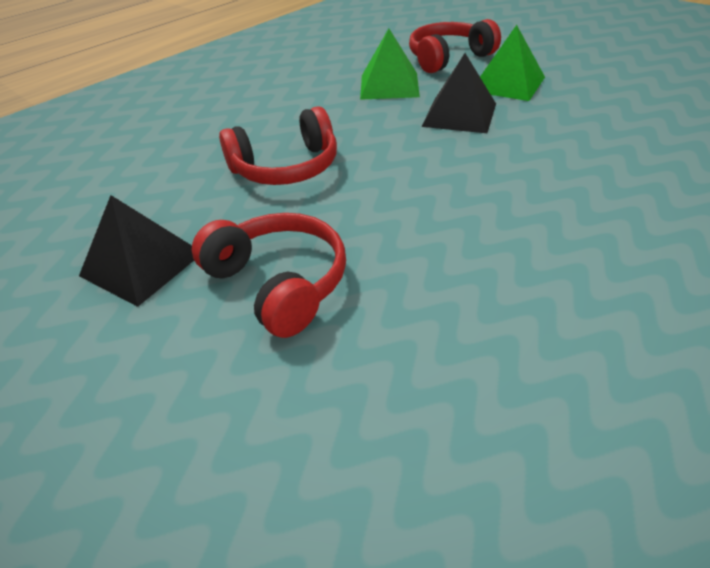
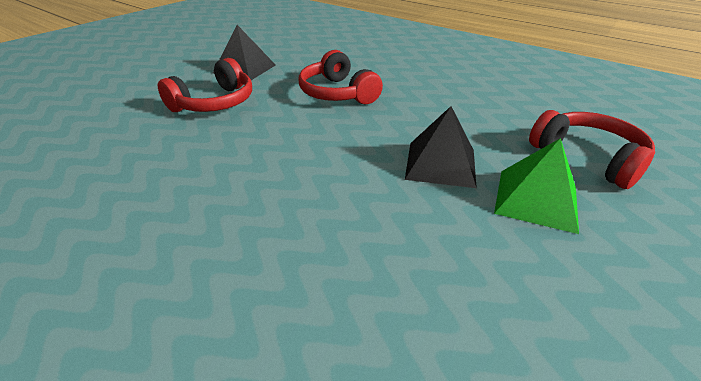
camera: 80 degrees right, 5 degrees down
green pyramid [360,28,420,100] -> none

